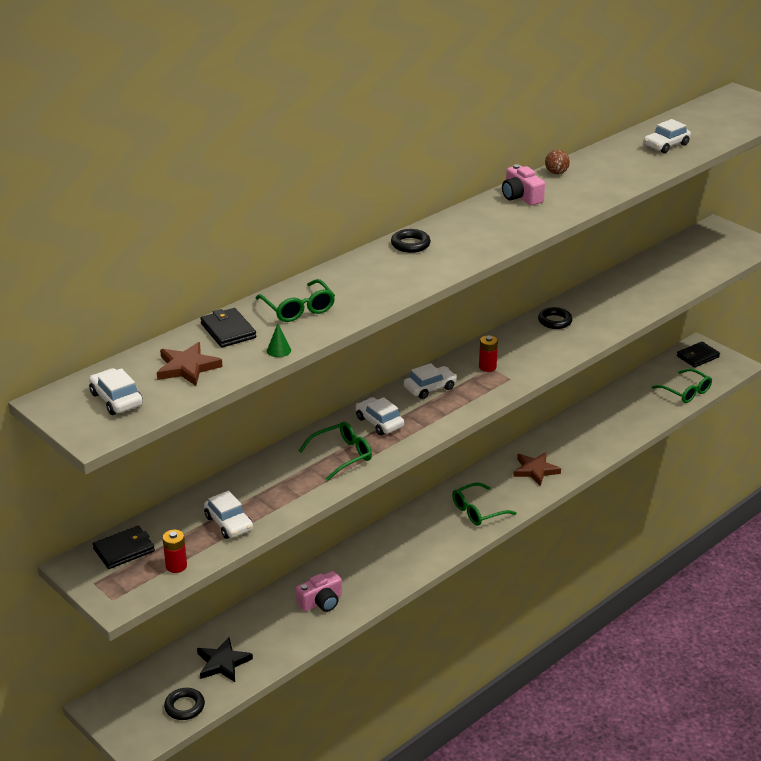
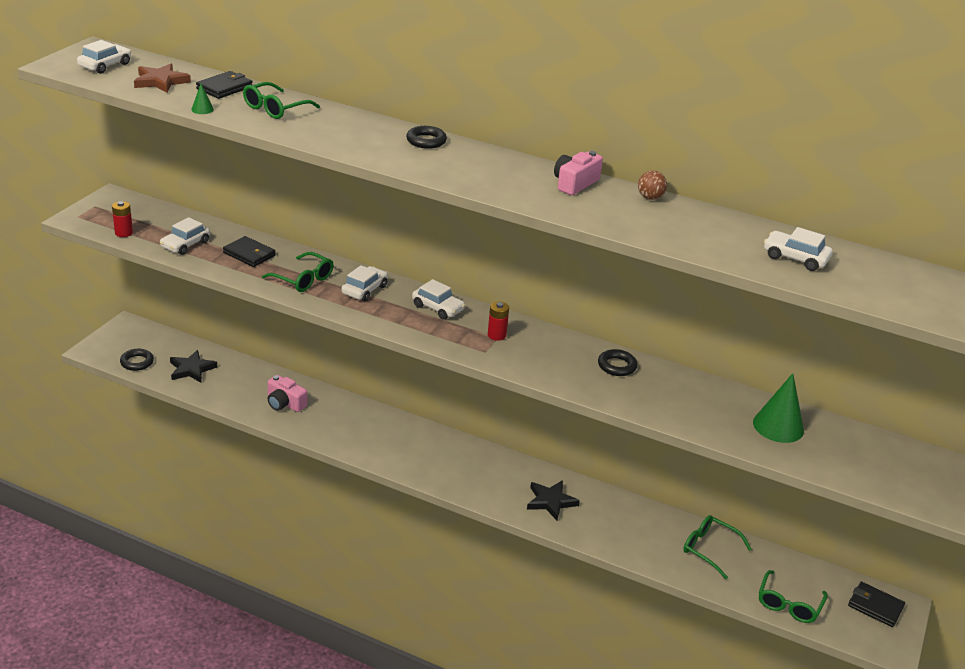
camera: 65 degrees right, 0 degrees up
black wallet [93,526,155,569] -> black wallet moved to [223,236,276,267]
green glasses [452,483,517,526] -> green glasses moved to [683,515,752,579]
brown star [513,452,561,486] -> black star [527,480,580,520]
none -> green cone [753,373,804,443]

